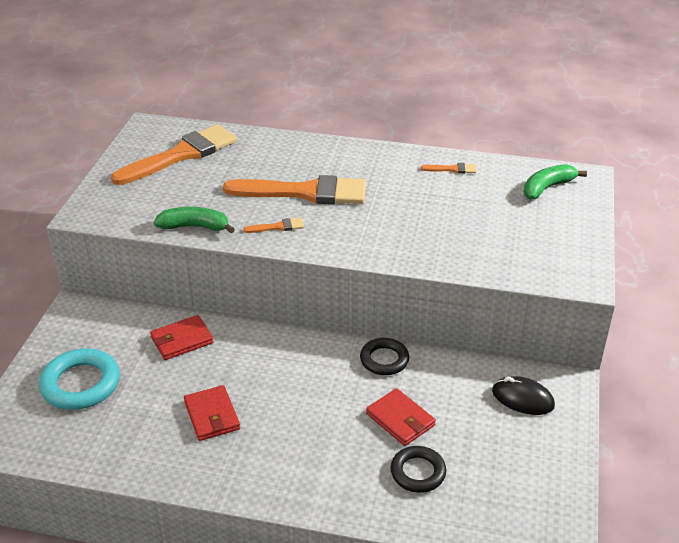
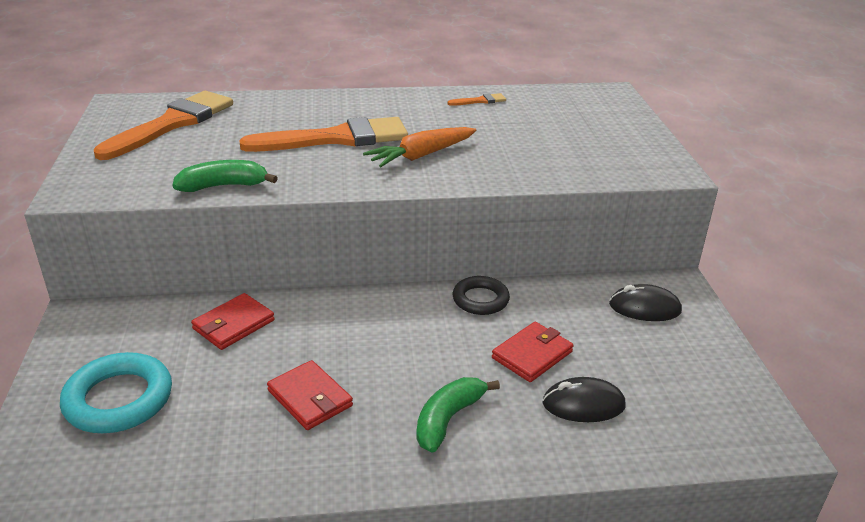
camera: 20 degrees left, 5 degrees down
orange brush [244,218,304,233] -> none
red wallet [366,388,436,446] -> red wallet turned 75 degrees counterclockwise [492,322,574,382]
black ring [390,446,446,493] -> black mouse [543,377,626,422]
green banana [524,164,587,200] -> green banana moved to [416,377,500,453]
none -> orange carrot [363,127,476,167]

